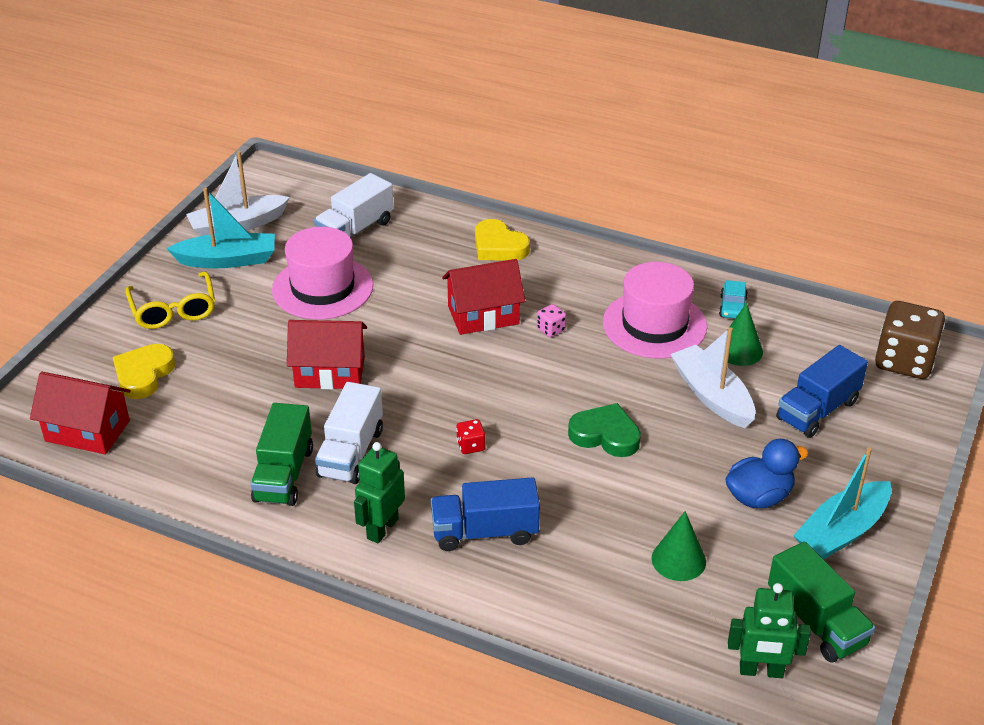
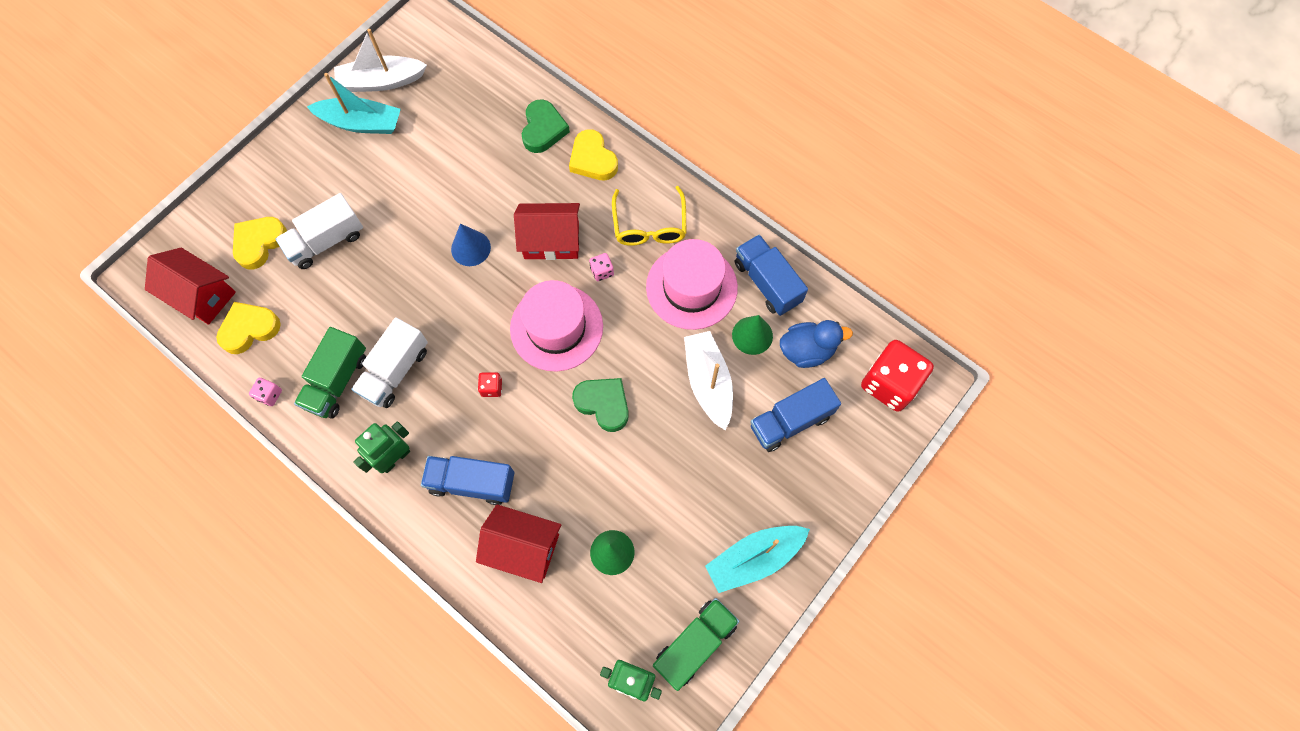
camera: 15 degrees right, 30 degrees up
yellow glasses [125,272,215,329] -> yellow glasses moved to [612,186,687,246]
pink hat [272,227,373,319] -> pink hat moved to [510,280,603,372]
red house [287,320,367,389] -> red house moved to [476,504,562,583]
white truck [314,173,394,238] -> white truck moved to [276,193,363,269]
turquoise car [719,280,748,319] -> blue truck [735,234,808,316]
blue duck [725,439,809,508] -> blue duck moved to [780,320,853,368]
green truck [768,542,875,662] -> green truck turned 120 degrees counterclockwise [653,598,740,691]
brown dice [875,301,945,379] -> red dice [861,340,934,412]
none -> yellow heart [216,302,281,354]
none -> pink dice [249,378,282,406]
none -> blue cone [451,224,491,266]
none -> green heart [522,99,570,153]

